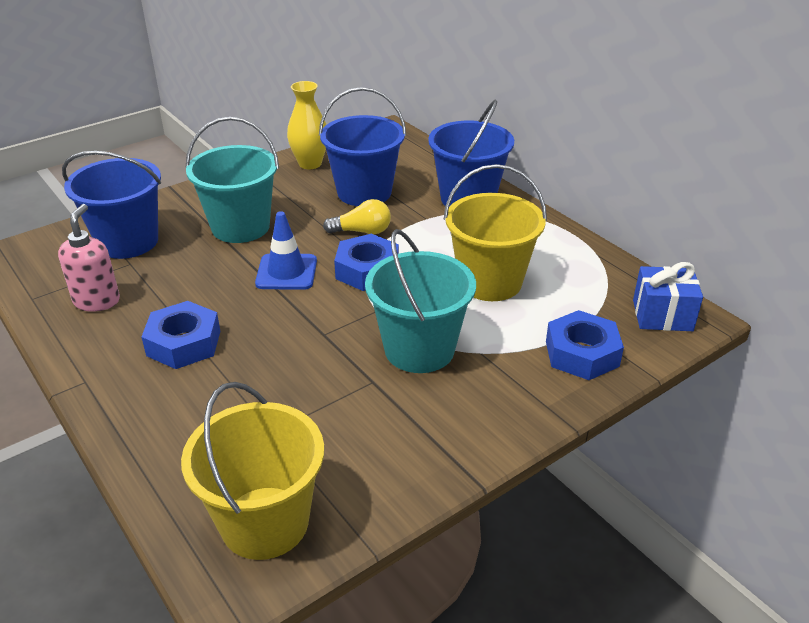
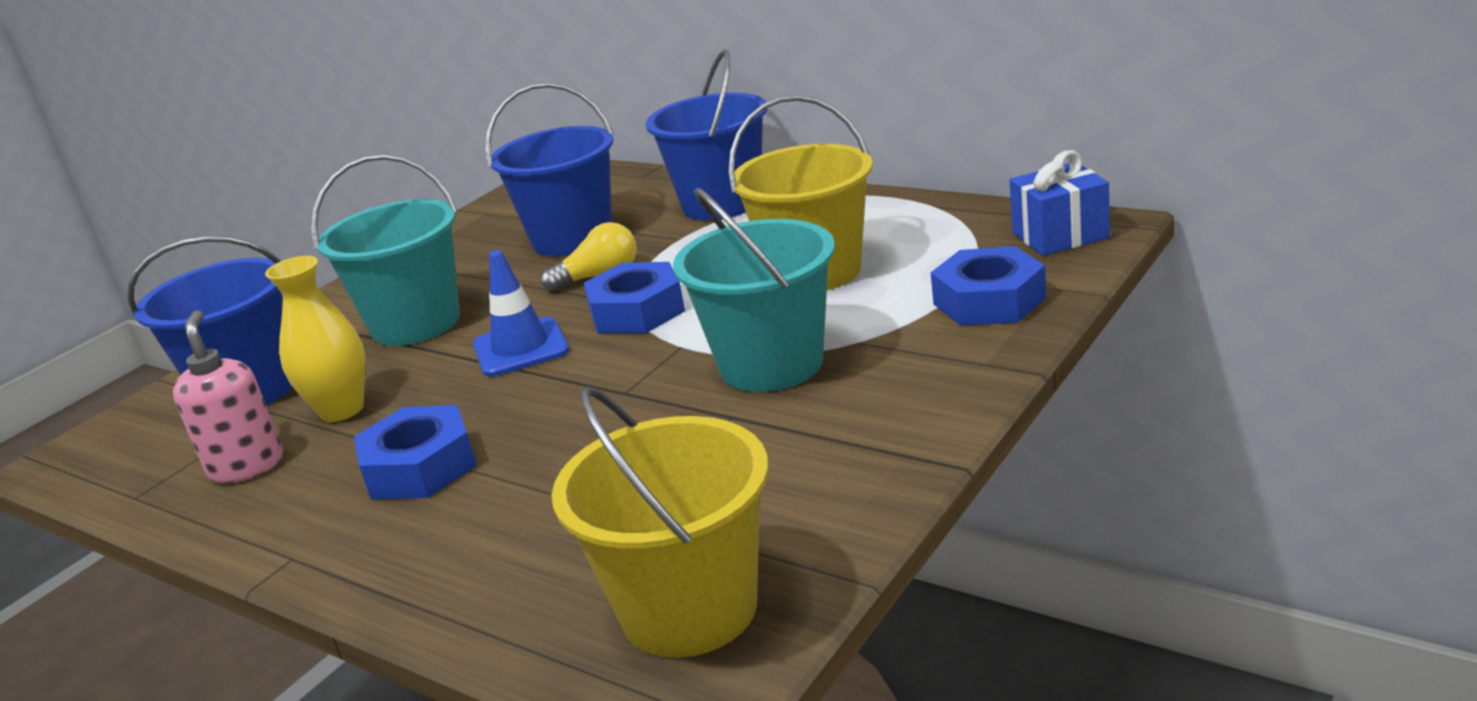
camera: 15 degrees left, 10 degrees down
yellow vase [287,81,327,169] -> yellow vase moved to [265,256,366,422]

